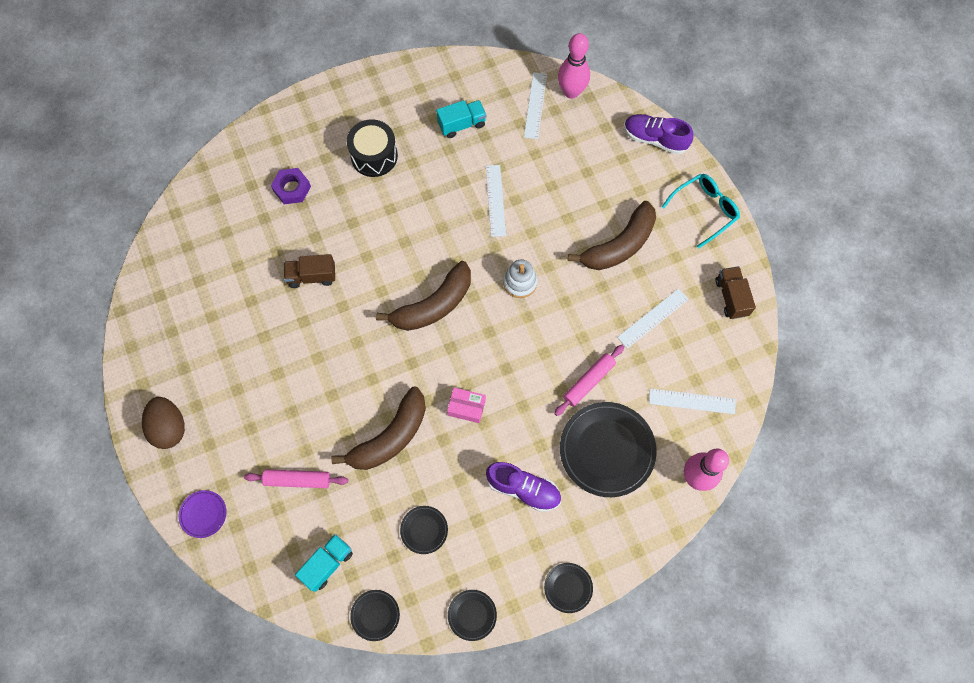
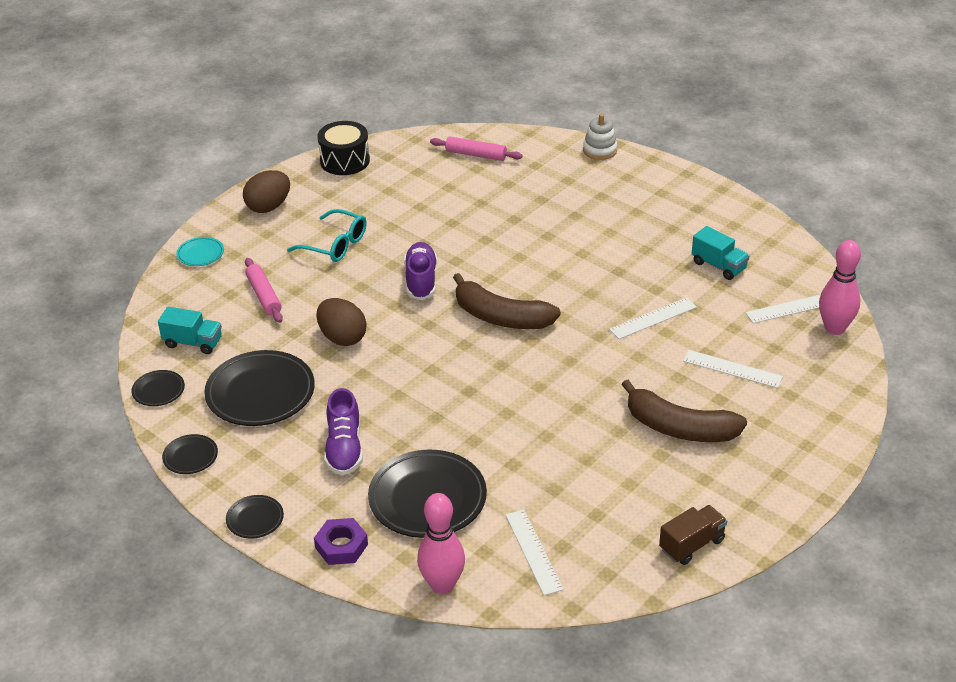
camera: 65 degrees right, 30 degrees down
purple plate [179,490,227,538] -> turquoise plate [176,237,224,266]
purple nut [271,168,311,204] -> purple nut moved to [314,518,368,565]
brown truck [284,254,335,288] -> none
brown banana [332,387,426,470] -> brown egg [317,298,366,346]
black drum [347,119,398,177] -> black drum moved to [317,121,370,175]
black plate [400,506,448,554] -> black plate [204,350,315,426], size x2.07
pink box [447,388,486,423] -> none
white stacking toy [503,259,538,298] -> white stacking toy moved to [583,114,618,160]
pink rolling pin [554,345,624,416] -> pink rolling pin moved to [430,137,523,161]
white ruler [617,288,689,349] -> white ruler moved to [683,350,783,388]
purple shoe [624,114,693,155] -> purple shoe moved to [404,242,437,300]
turquoise glasses [662,174,740,248] -> turquoise glasses moved to [287,209,367,262]

